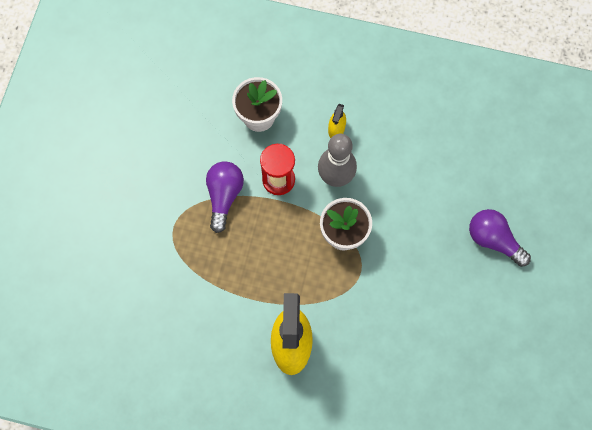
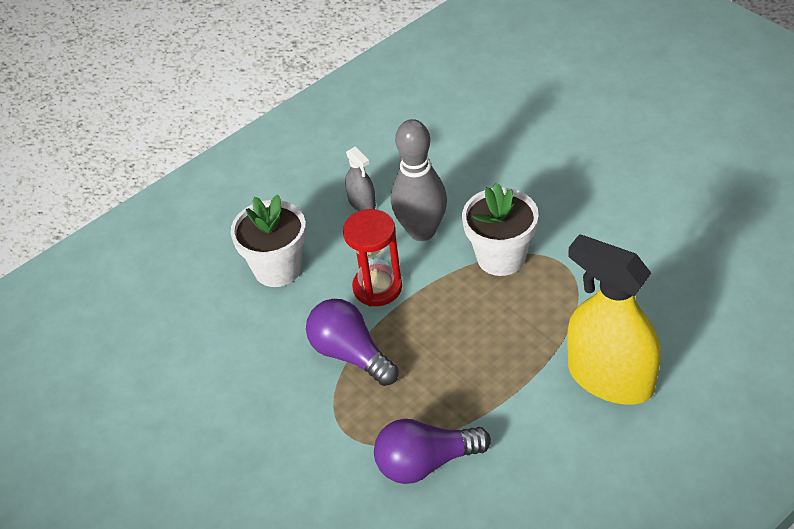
camera: 50 degrees left, 25 degrees down
yellow spray bottle [328,104,346,138] -> grey spray bottle [345,147,376,211]
purple light bulb [469,209,531,267] -> purple light bulb moved to [374,419,491,484]

